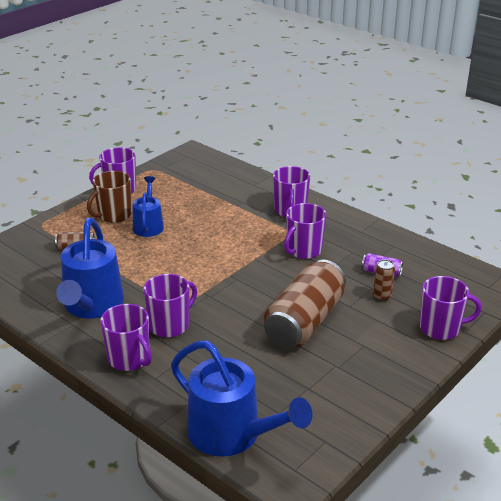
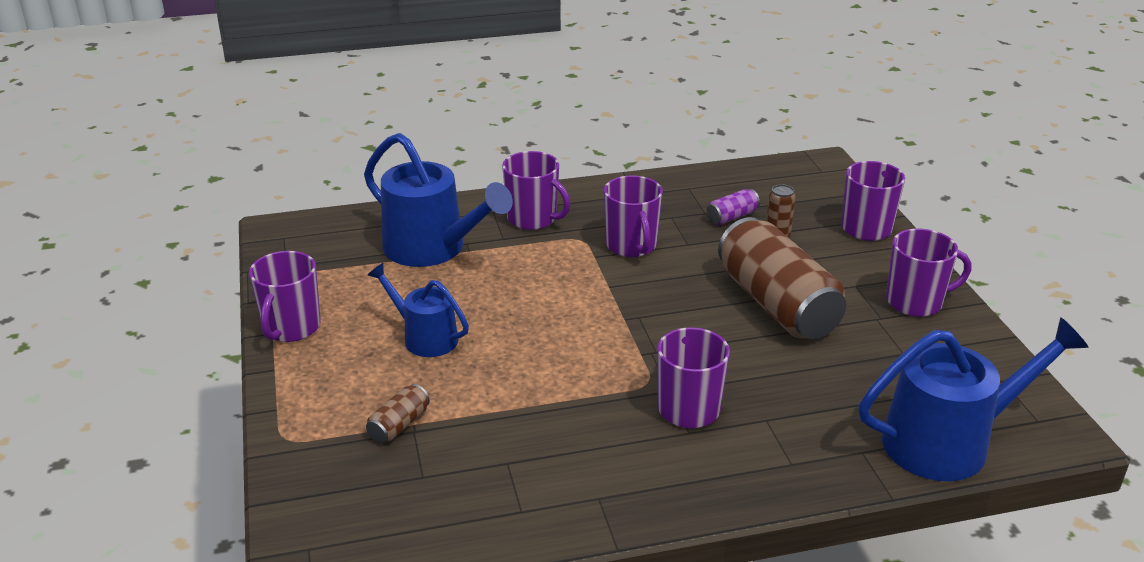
camera: 55 degrees left, 0 degrees up
blue watering can [56,218,124,319] -> blue watering can moved to [364,133,513,267]
brown mug [87,171,132,223] -> none
purple mug [100,304,152,371] -> purple mug moved to [886,229,971,317]

